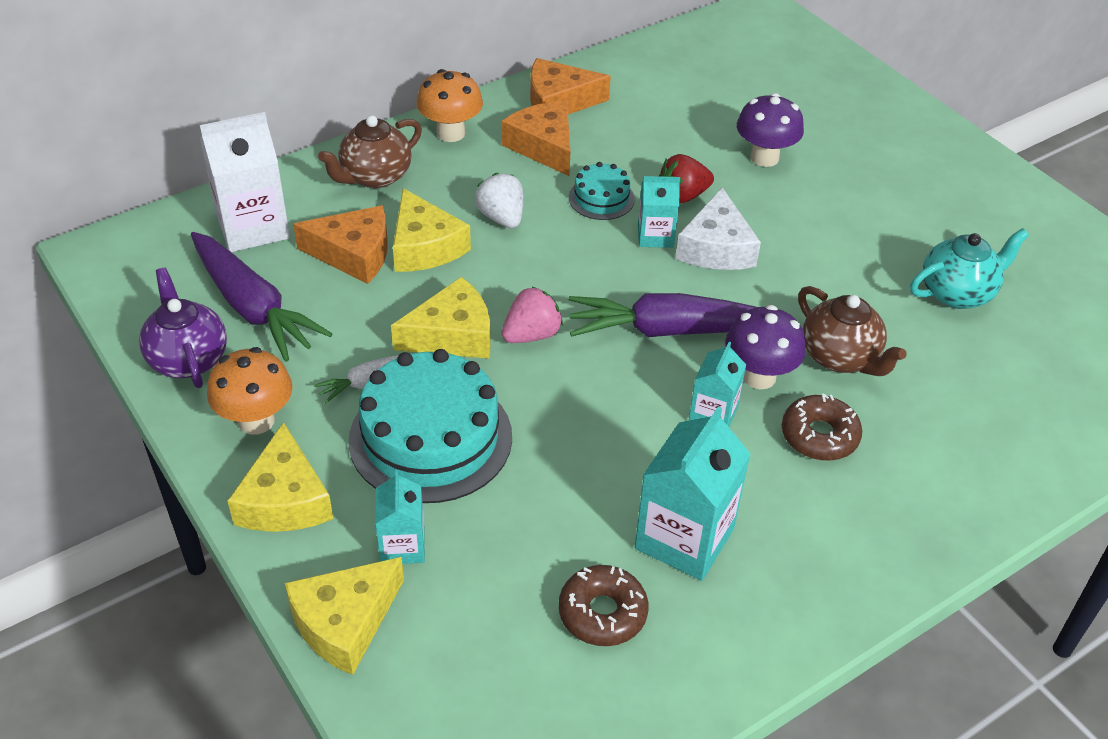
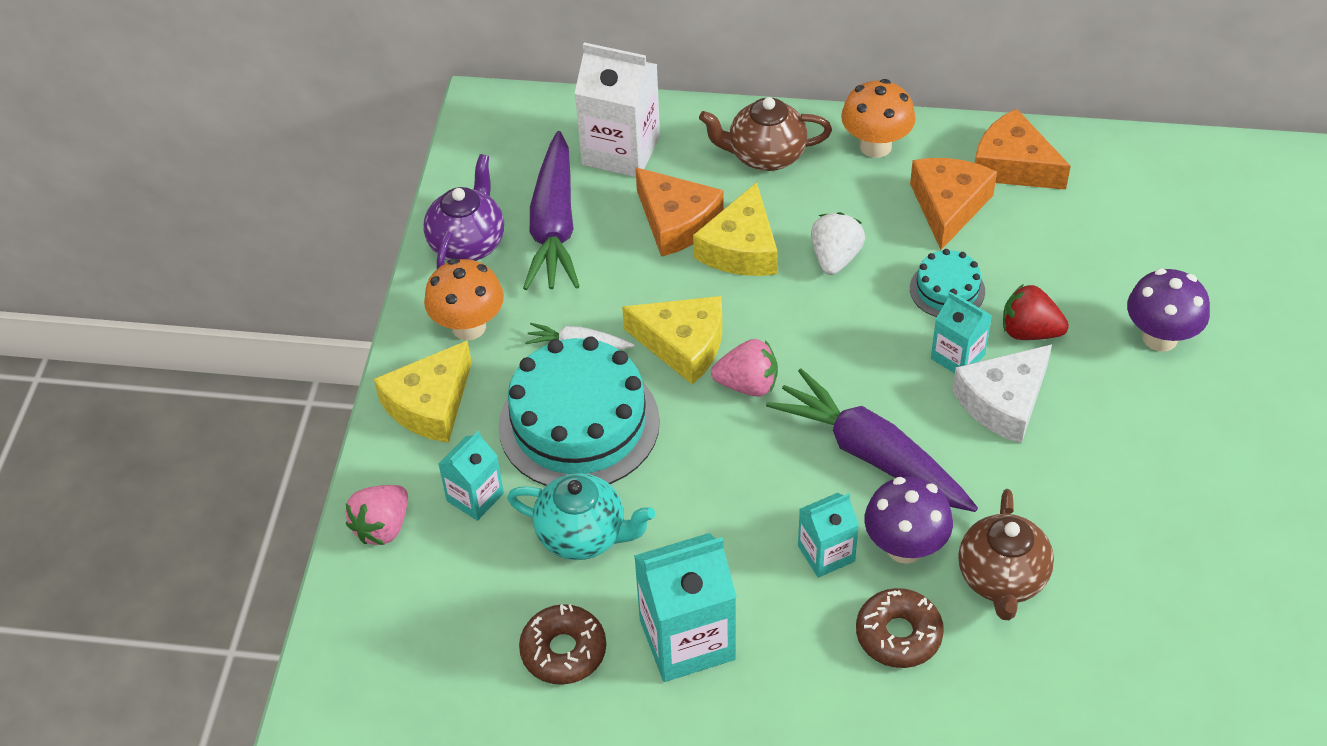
camera: 45 degrees right, 5 degrees up
yellow cheese [285,557,404,675] -> pink strawberry [346,485,408,545]
turquoise teapot [910,228,1029,309] -> turquoise teapot moved to [507,473,655,560]

